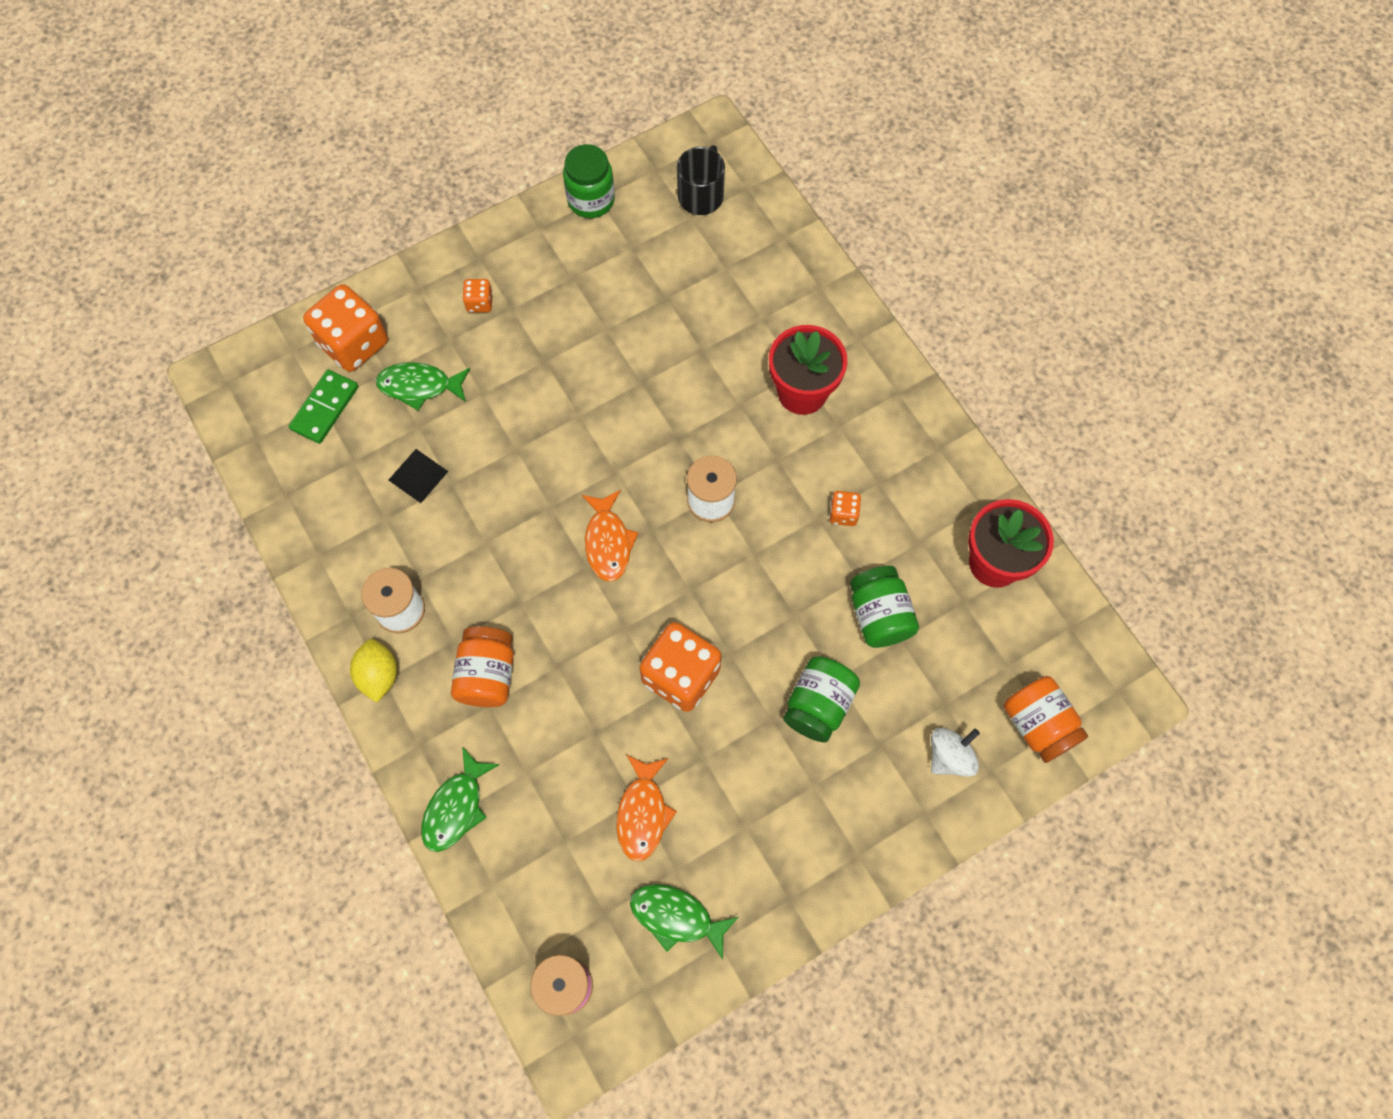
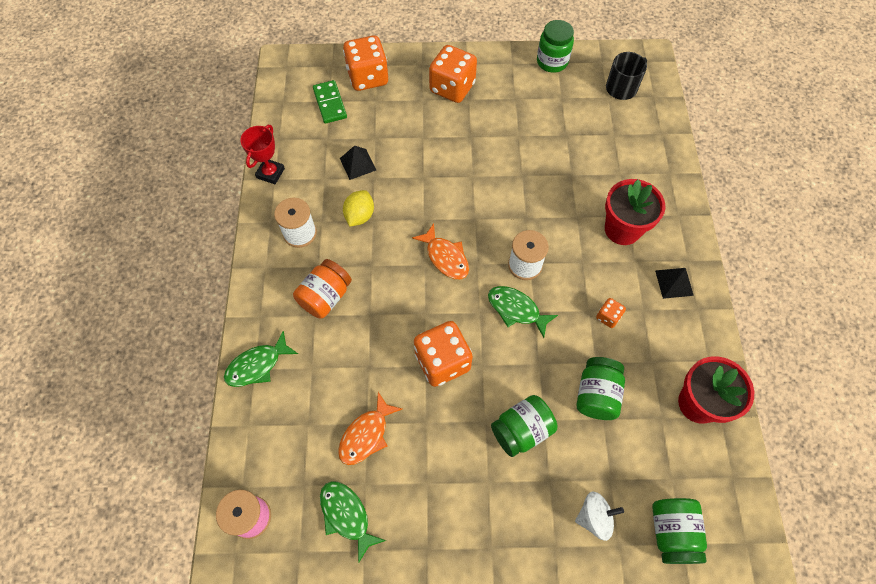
camera: 30 degrees right, 5 degrees down
green domino [289,369,358,444] -> green domino turned 75 degrees counterclockwise [313,80,347,124]
yellow lemon [350,639,397,702] -> yellow lemon moved to [343,190,374,227]
green fish [376,362,470,411] -> green fish moved to [488,286,558,338]
orange dice [462,279,493,313] -> orange dice [429,45,477,103], size x2.15
orange fish [582,490,638,582] -> orange fish turned 60 degrees counterclockwise [412,224,469,279]
orange jar [1004,676,1088,763] -> green jar [652,498,707,564]
none -> red trophy [240,125,285,184]
none -> black pyramid [655,268,694,299]

